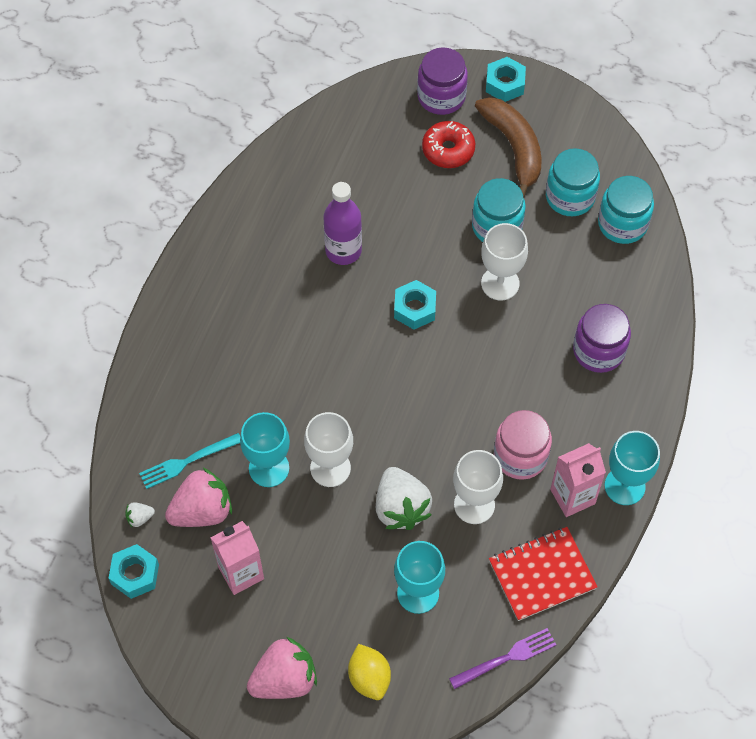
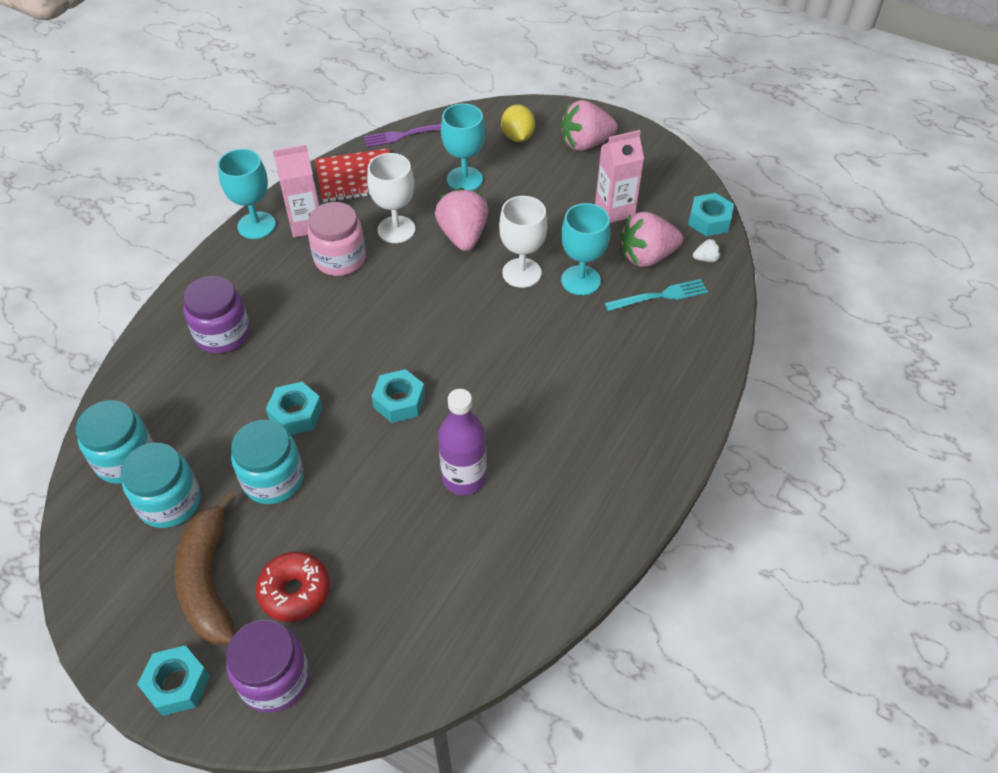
camera: 170 degrees left, 10 degrees down
white strawberry [376,467,432,530] -> pink strawberry [435,188,488,251]
white goblet [481,223,528,300] -> turquoise nut [266,382,323,435]

